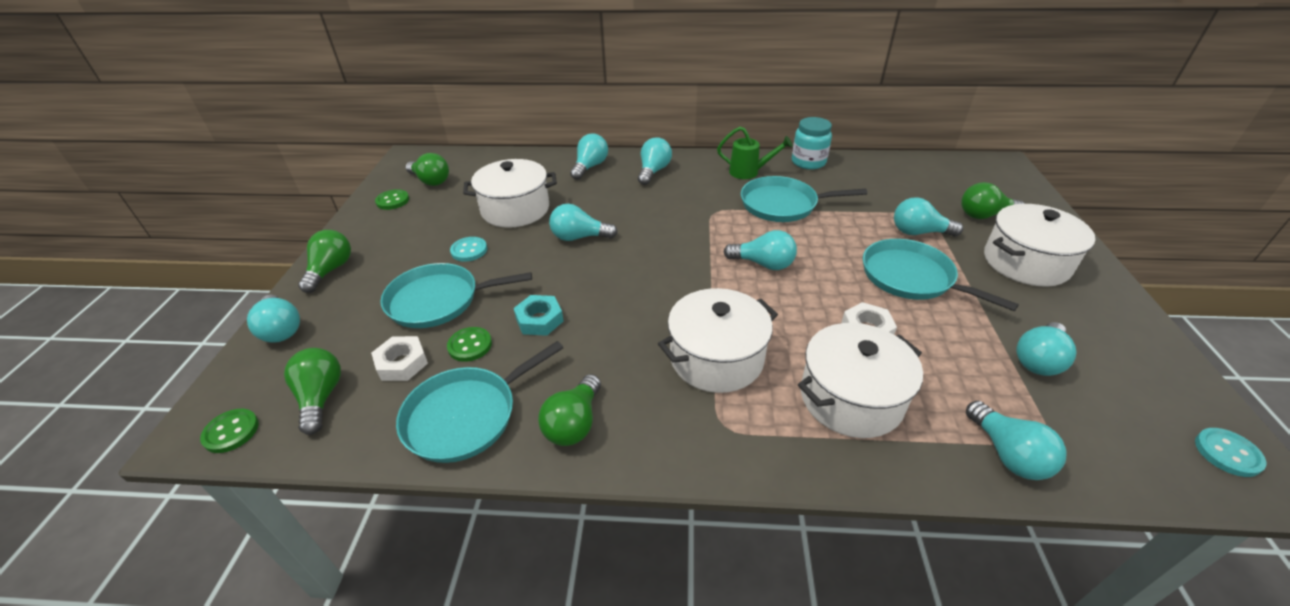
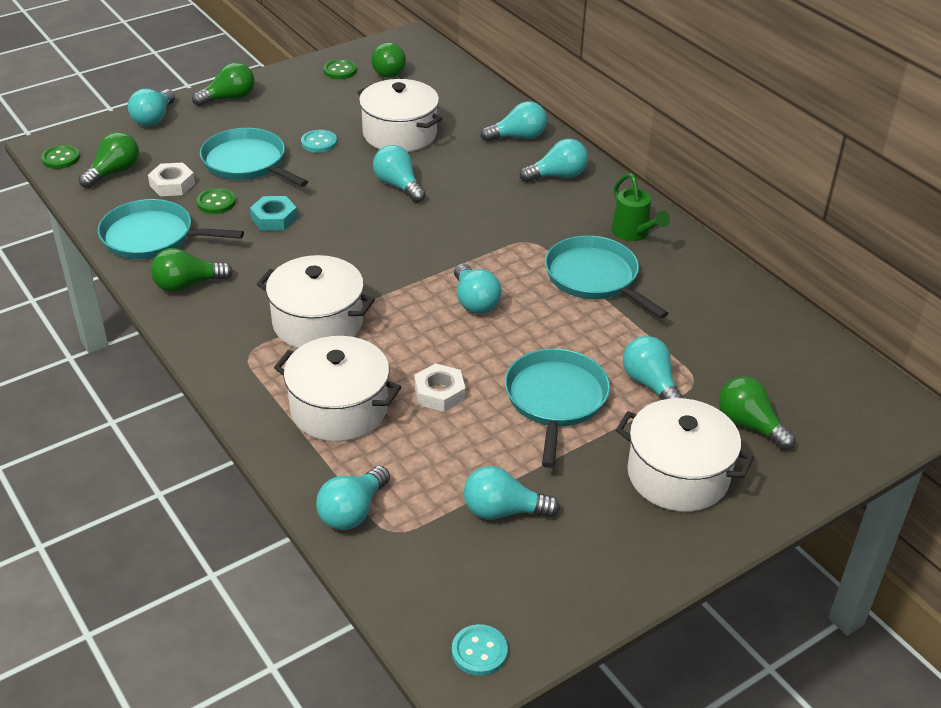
camera: 50 degrees right, 0 degrees up
turquoise jar [792,117,832,169] -> none

